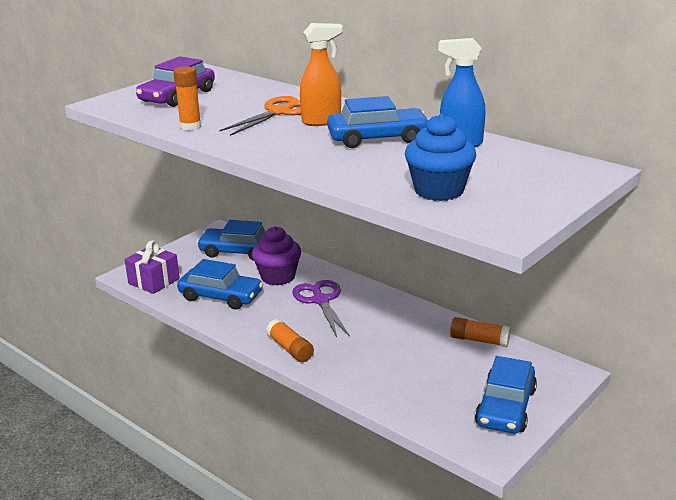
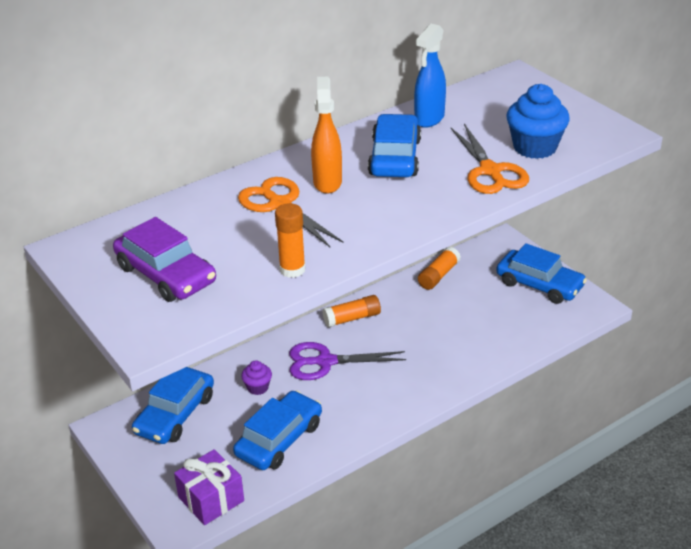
camera: 75 degrees left, 10 degrees up
purple cupcake [252,226,301,286] -> purple cupcake [241,360,272,395], size x0.52
orange glue stick [266,319,314,362] -> orange glue stick moved to [322,295,381,328]
none -> orange scissors [451,124,529,194]

